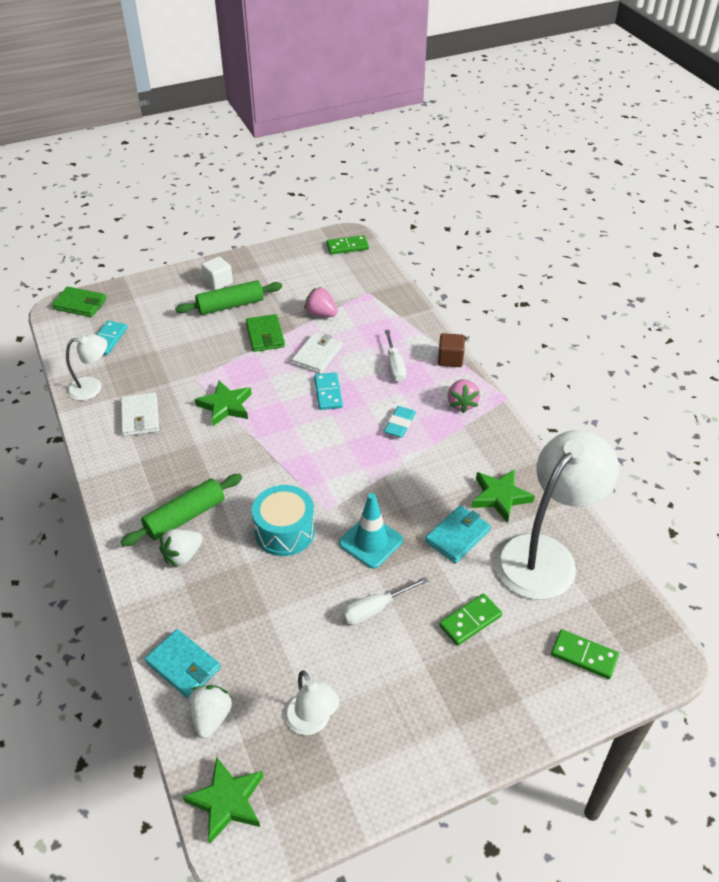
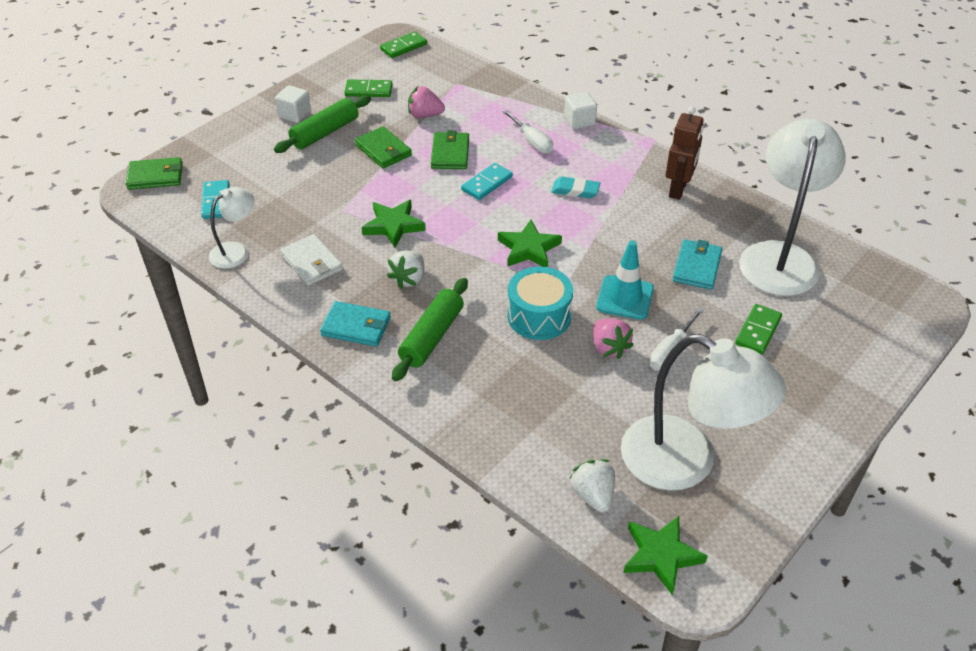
camera: 25 degrees left, 0 degrees up
turquoise wallet [145,629,221,699] -> turquoise wallet moved to [320,301,391,347]
white strawberry [159,529,203,567] -> white strawberry moved to [387,250,424,289]
white lamp [284,670,340,735] -> white lamp [621,334,786,490], size x2.00
white wallet [292,332,342,374] -> green wallet [431,130,469,169]
turquoise domino [314,372,343,410] -> turquoise domino turned 75 degrees clockwise [461,163,513,200]
turquoise eraser [384,406,416,438] -> turquoise eraser turned 75 degrees counterclockwise [551,177,600,198]
brown cube [438,333,465,367] -> white cube [564,92,597,129]
pink strawberry [448,379,480,413] -> pink strawberry moved to [593,319,634,359]
green star [471,470,535,523] -> green star moved to [498,220,562,267]
green domino [551,629,619,679] -> green domino moved to [344,79,392,97]
none -> brown robot [666,106,704,200]

